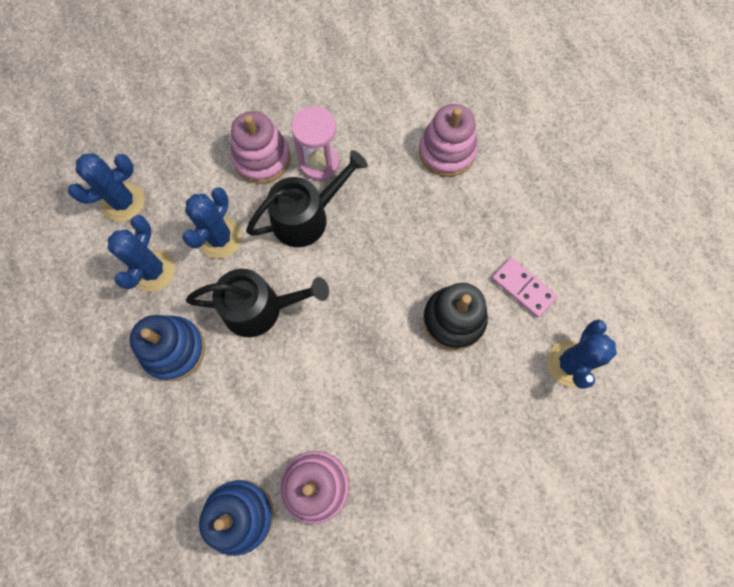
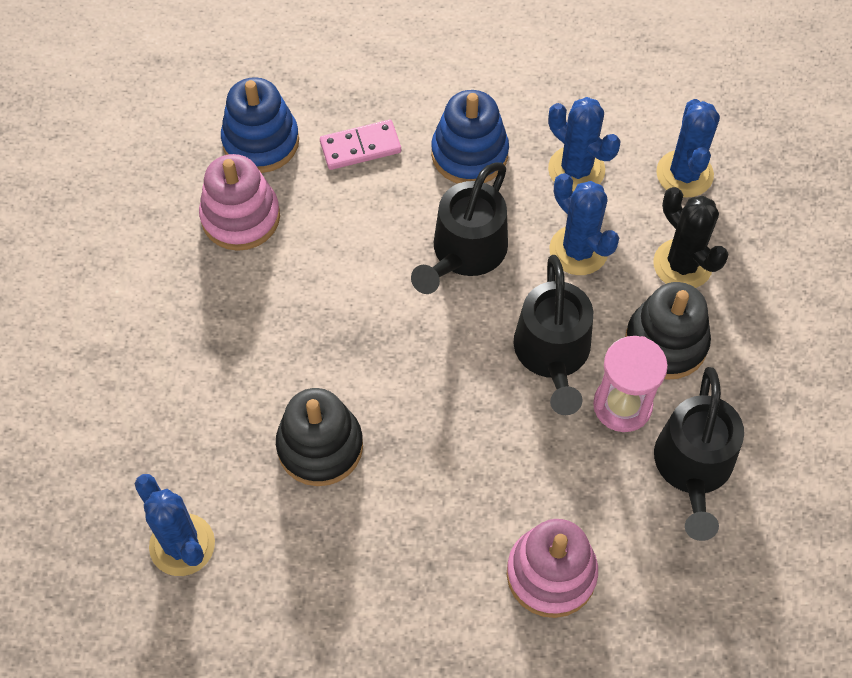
camera: 120 degrees right, 10 degrees down
pink stacking toy [231,111,290,184] -> black stacking toy [625,282,711,380]
pink domino [492,257,557,318] -> pink domino moved to [320,120,401,170]
none -> black cactus [653,187,728,288]
none -> black watering can [654,367,744,541]

